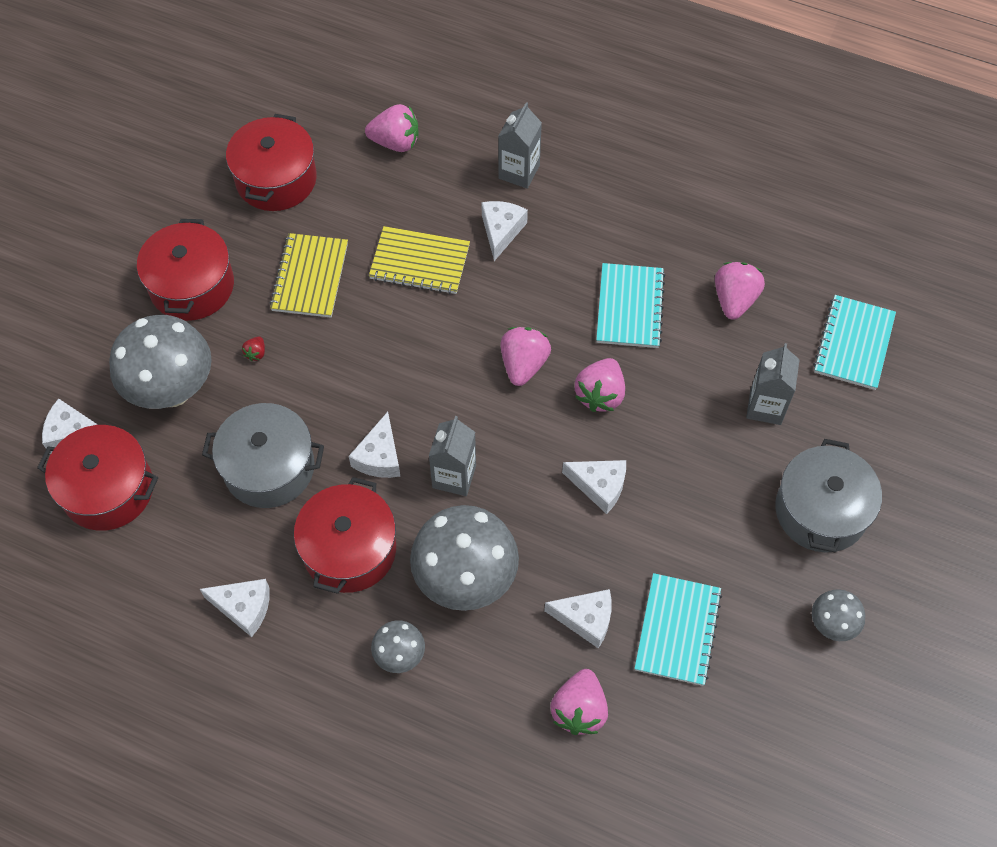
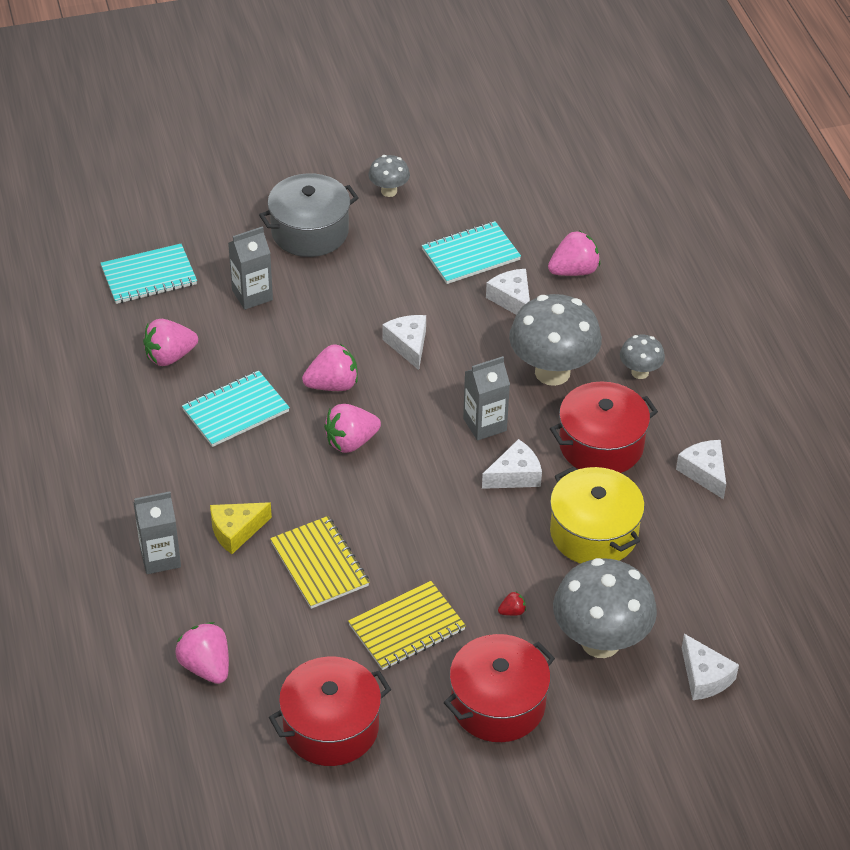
camera: 130 degrees left, 15 degrees down
red pot [37,425,158,531] -> none
grey pot [202,403,324,508] -> yellow pot [550,466,645,564]
white cheese [482,201,528,261] -> yellow cheese [210,502,272,554]

